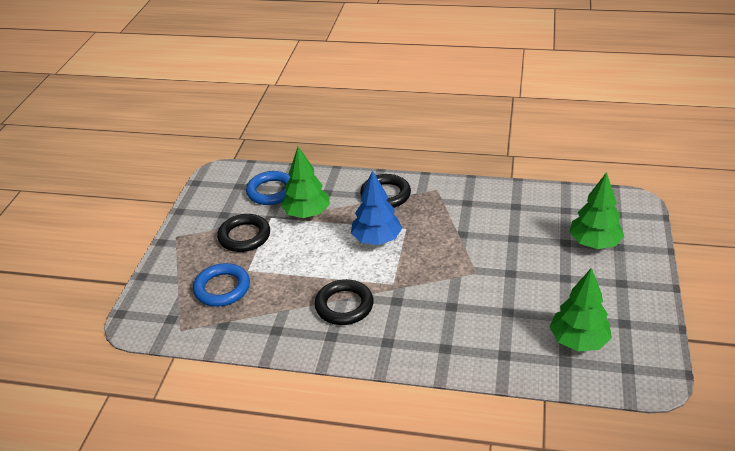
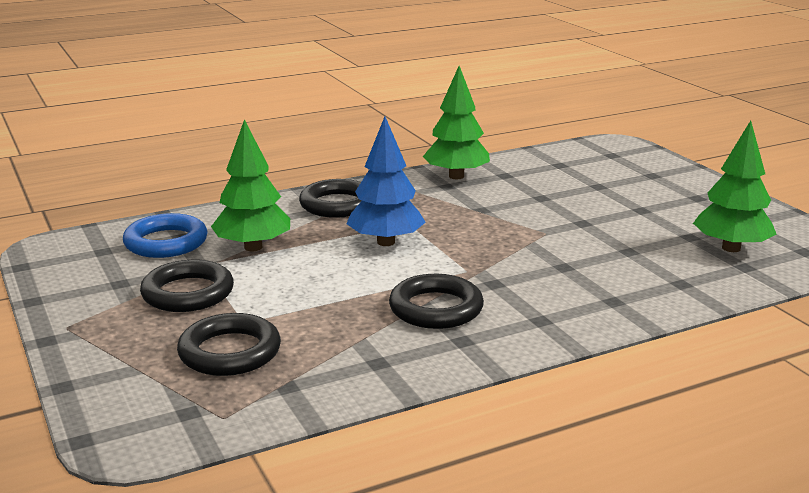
camera: 40 degrees left, 15 degrees down
blue ring [193,263,250,307] -> black ring [177,313,281,376]
green tree [569,172,624,249] -> green tree moved to [423,66,490,179]

